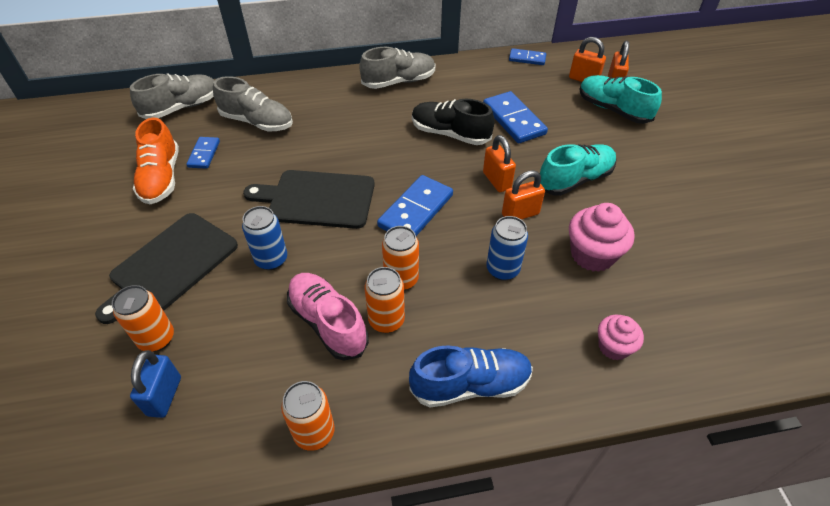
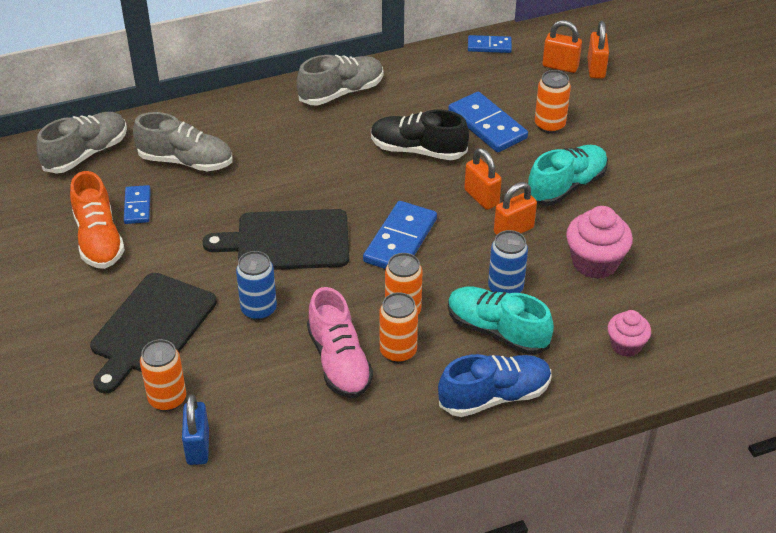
camera: 10 degrees left, 5 degrees down
orange can [281,381,335,451] -> orange can moved to [535,70,571,133]
pink shoe [287,273,369,361] -> pink shoe turned 150 degrees counterclockwise [307,287,373,398]
turquoise shoe [579,75,662,124] -> turquoise shoe moved to [448,286,554,355]

